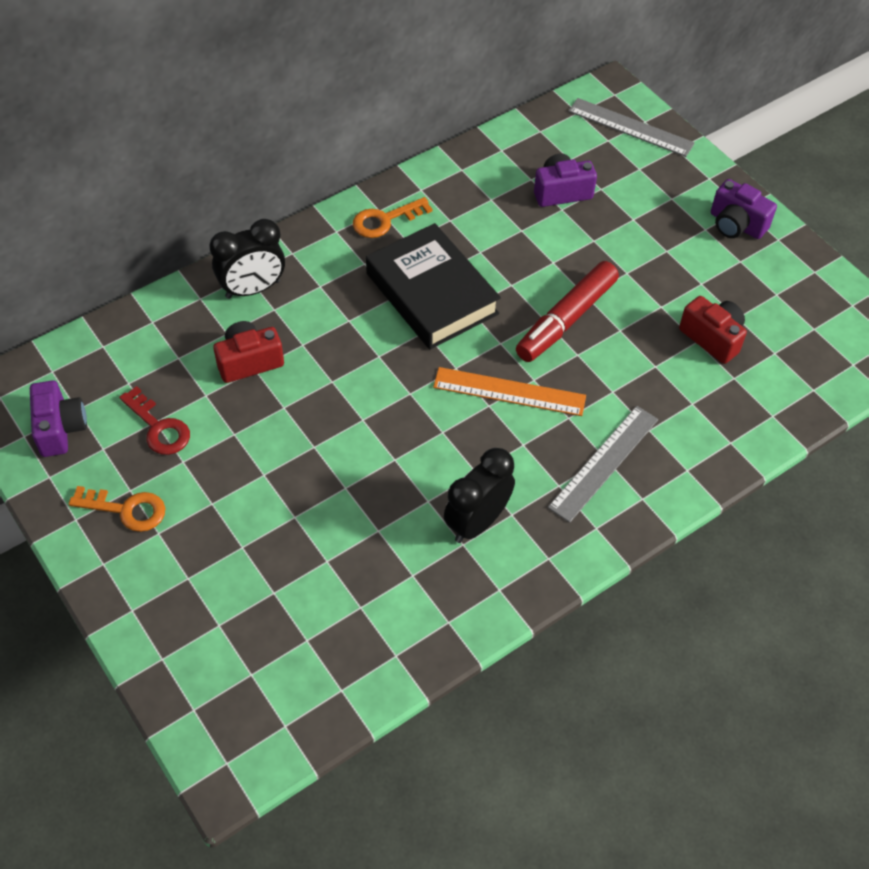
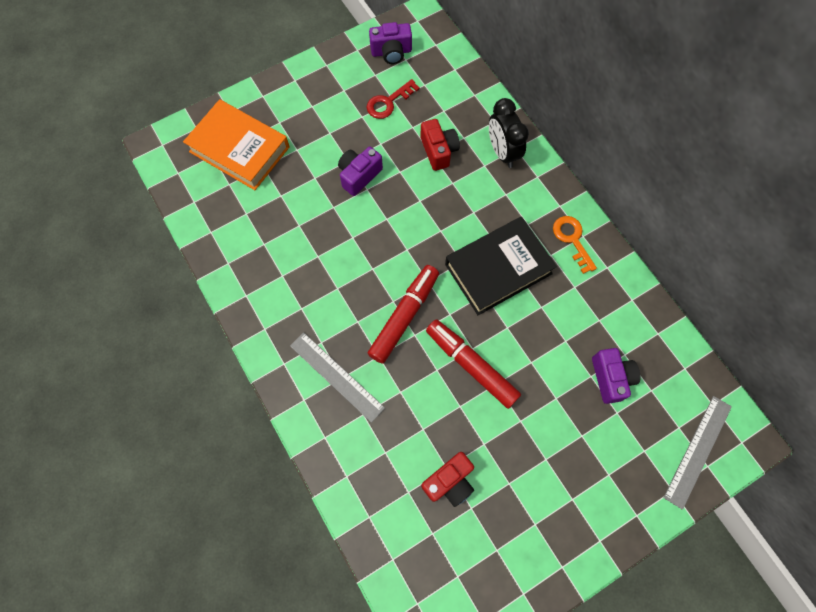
camera: 95 degrees right, 15 degrees up
orange key [69,486,165,532] -> none
orange ruler [433,367,586,416] -> red marker [367,265,439,364]
black clock [444,448,515,543] -> none
purple camera [711,179,777,239] -> purple camera moved to [338,147,383,196]
none -> orange book [183,99,289,190]

